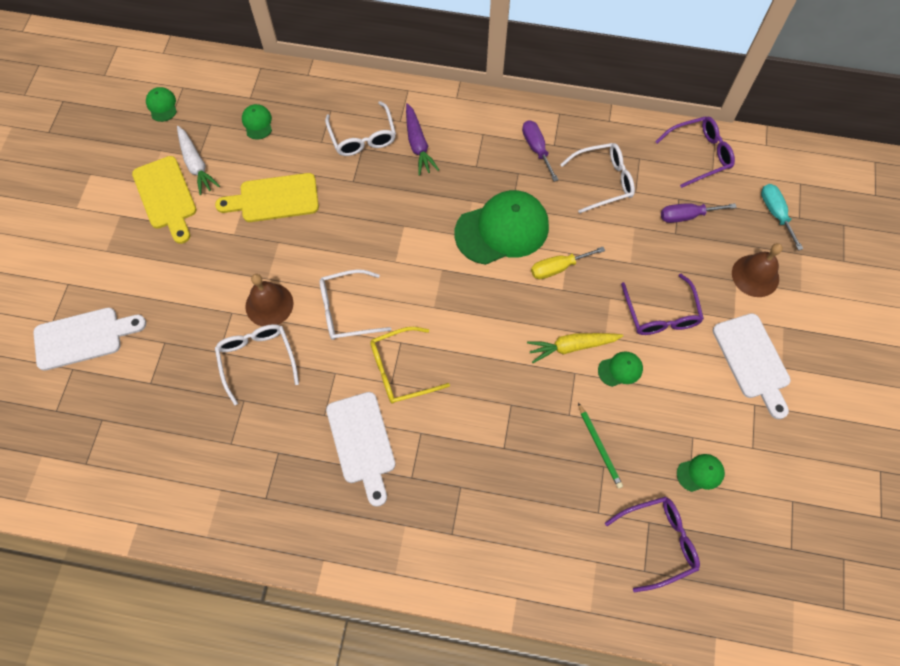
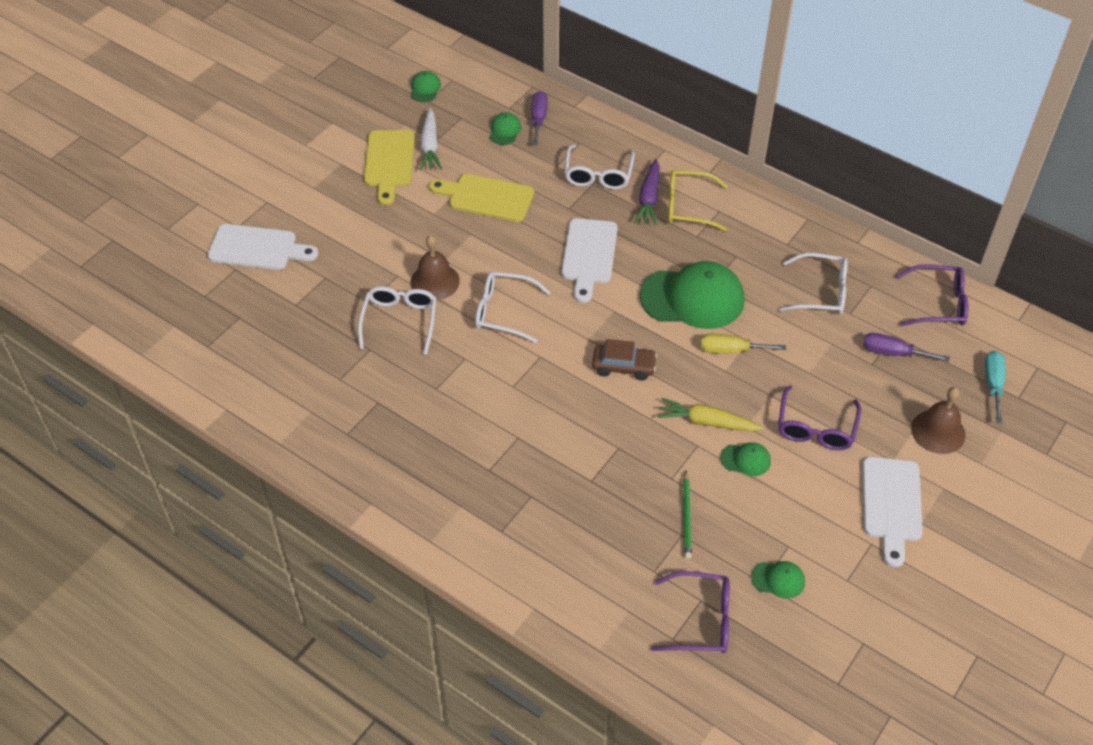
camera: 25 degrees right, 15 degrees down
white cutting board [326,392,396,507] -> white cutting board moved to [561,218,618,303]
yellow glasses [370,327,450,404] -> yellow glasses moved to [668,170,728,231]
purple screwdriver [522,120,559,182] -> purple screwdriver moved to [531,91,548,145]
none -> brown car [592,339,657,381]

